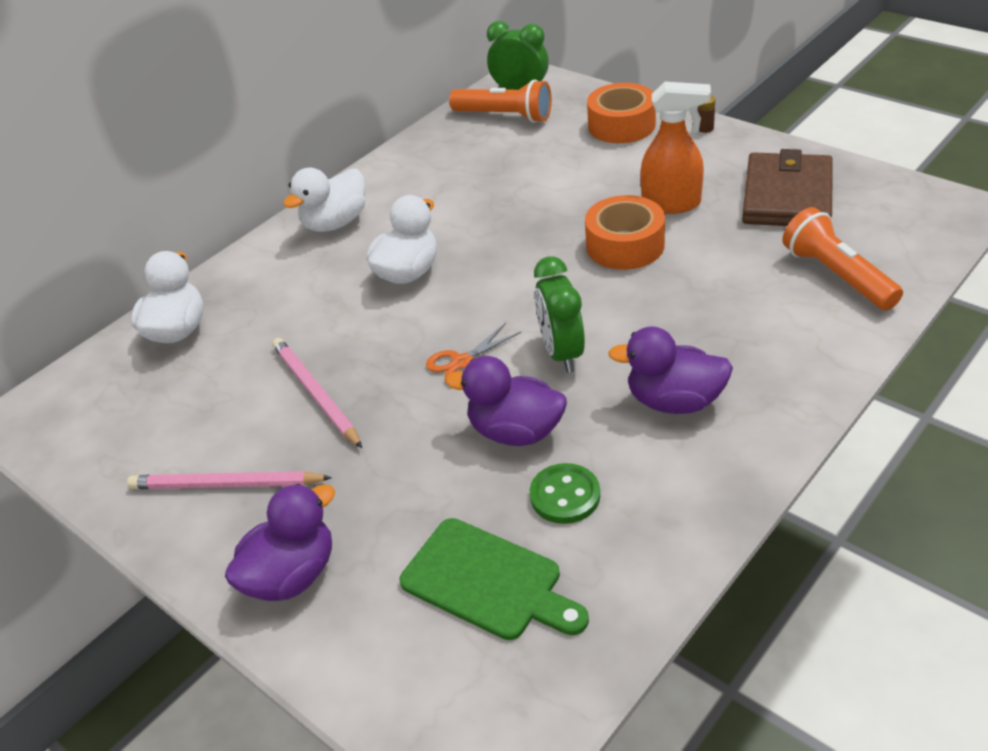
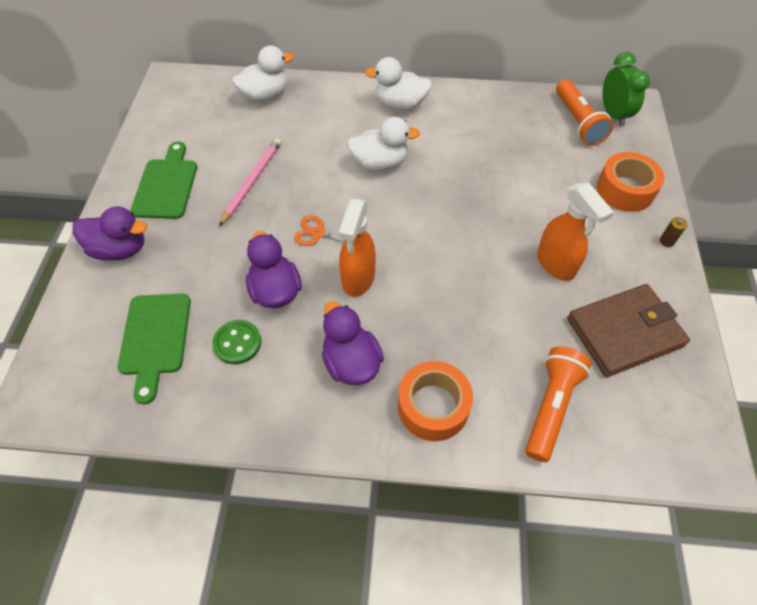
camera: 50 degrees right, 15 degrees up
pink pencil [127,471,332,489] -> green cutting board [131,142,197,219]
green clock [534,256,585,373] -> orange spray bottle [338,199,376,297]
orange tape [585,195,665,270] -> orange tape moved to [398,361,473,441]

